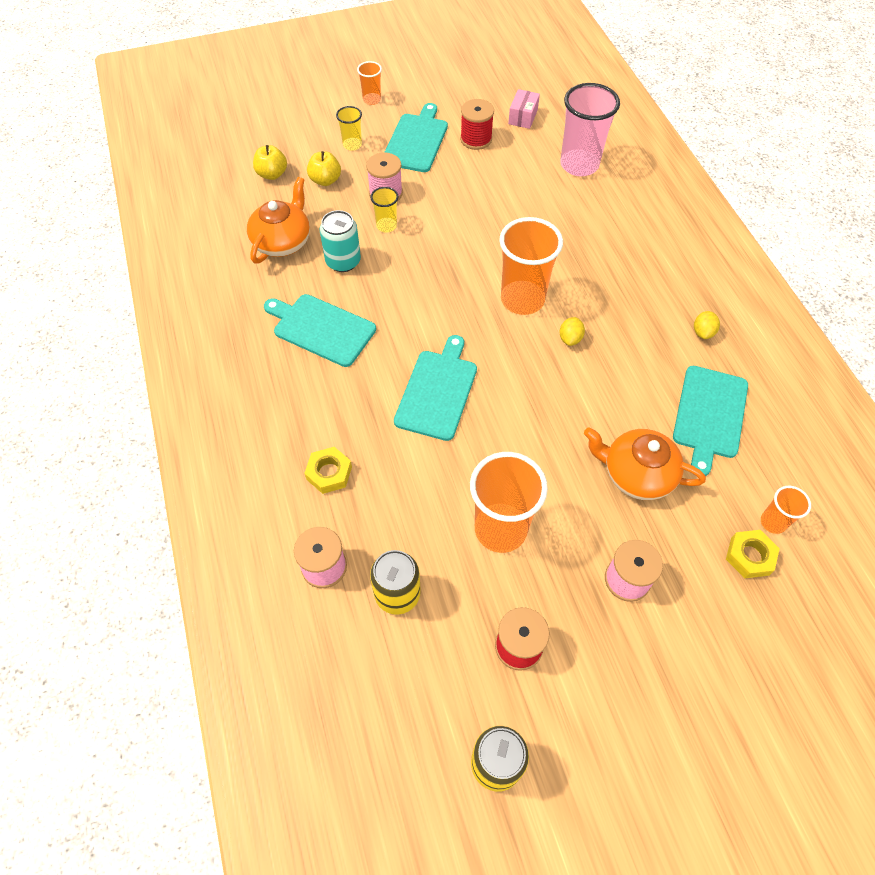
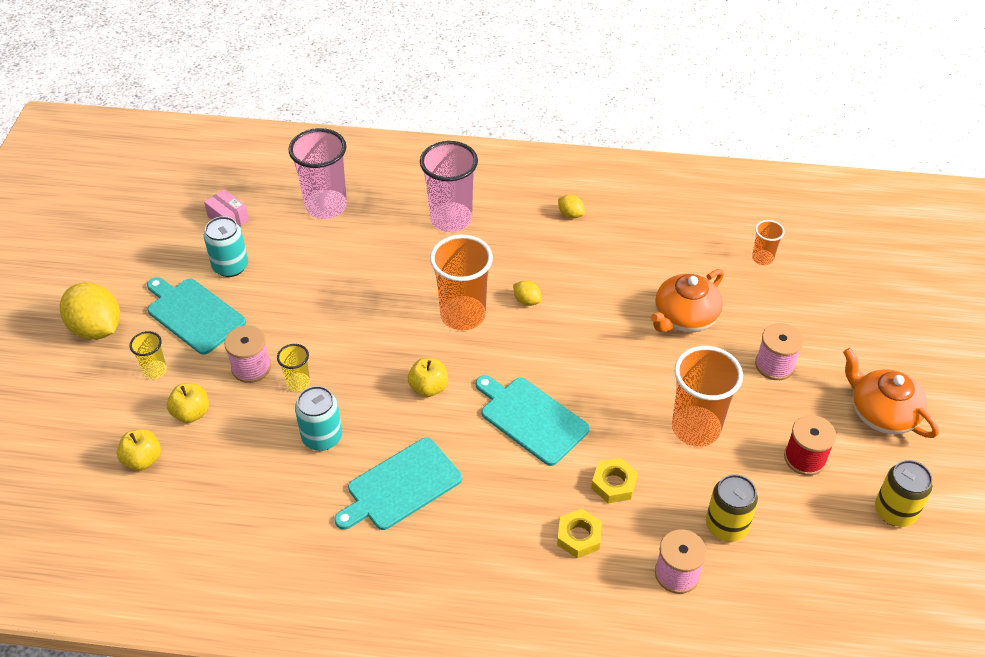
camera: 65 degrees left, 10 degrees down
orange teapot [247,177,310,264] -> orange teapot moved to [843,348,939,438]
orange cup [357,61,382,105] -> yellow lemon [60,283,120,340]
red spool [460,99,494,150] -> turquoise can [204,216,248,277]
turquoise cutting board [673,366,748,476] -> none
yellow nut [726,530,780,578] -> yellow nut moved to [591,458,638,503]
none -> yellow apple [408,358,448,397]
none -> pink cup [420,141,478,232]

